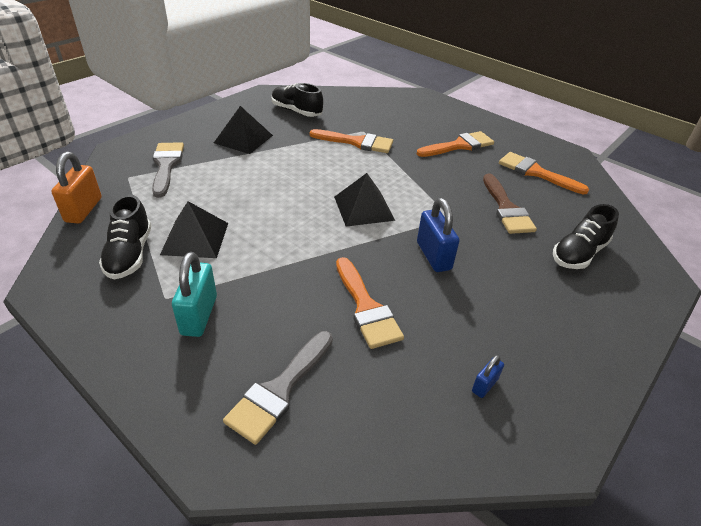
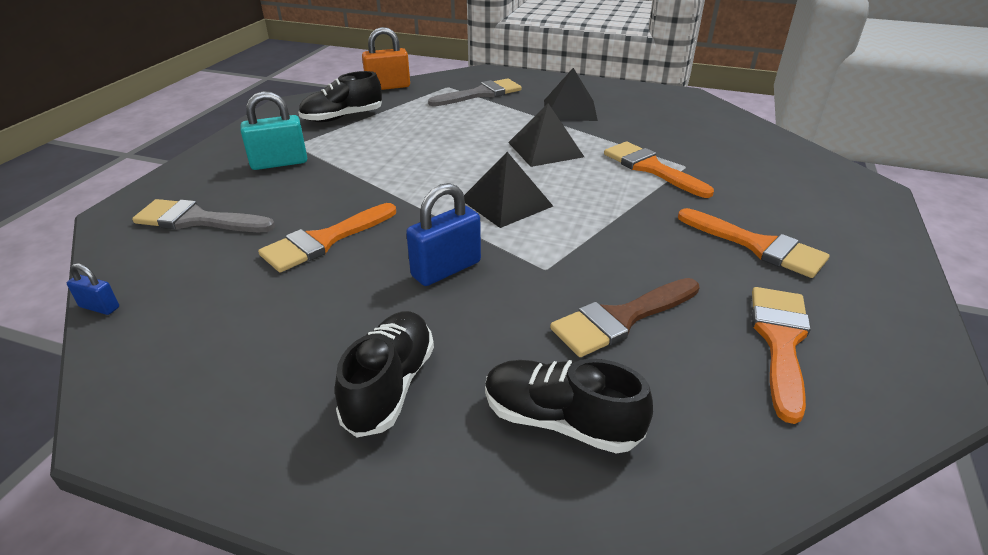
camera: 70 degrees right, 5 degrees down
black pyramid [160,201,228,258] -> black pyramid moved to [508,103,584,167]
black shoe [272,83,323,117] -> black shoe moved to [335,311,434,437]
orange brush [309,129,393,153] -> orange brush turned 150 degrees clockwise [604,141,714,198]
blue padlock [472,355,504,398] -> blue padlock moved to [67,263,119,315]

